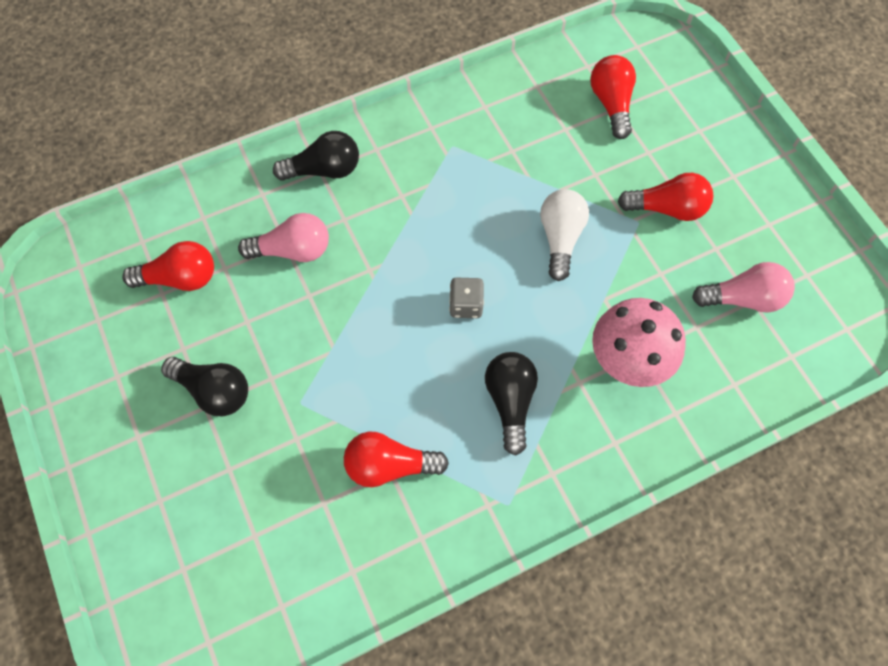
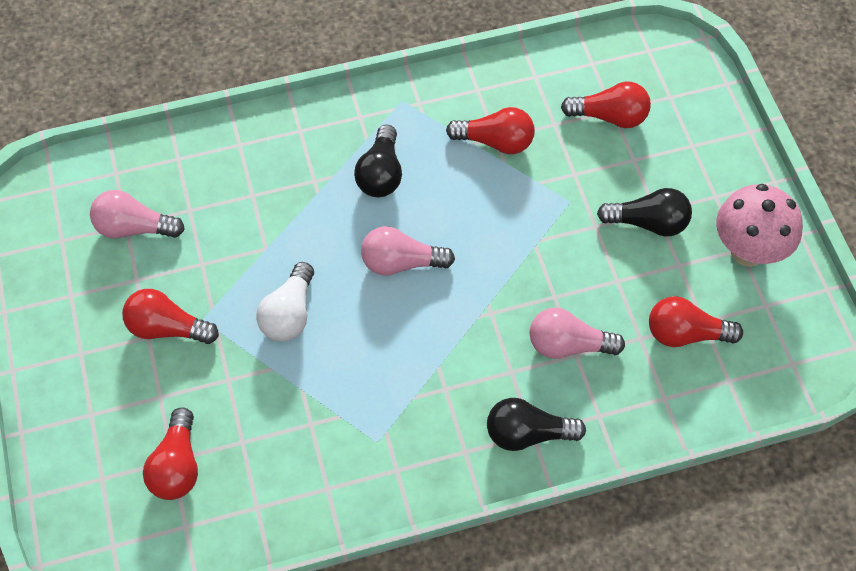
camera: 170 degrees left, 5 degrees down
black light bulb [161,357,248,416] -> black light bulb turned 150 degrees clockwise [597,188,692,236]
grey dice [449,278,484,318] -> pink light bulb [361,226,455,276]
pink mushroom [592,298,686,387] -> pink mushroom moved to [716,184,803,267]
none -> red light bulb [561,82,651,128]

